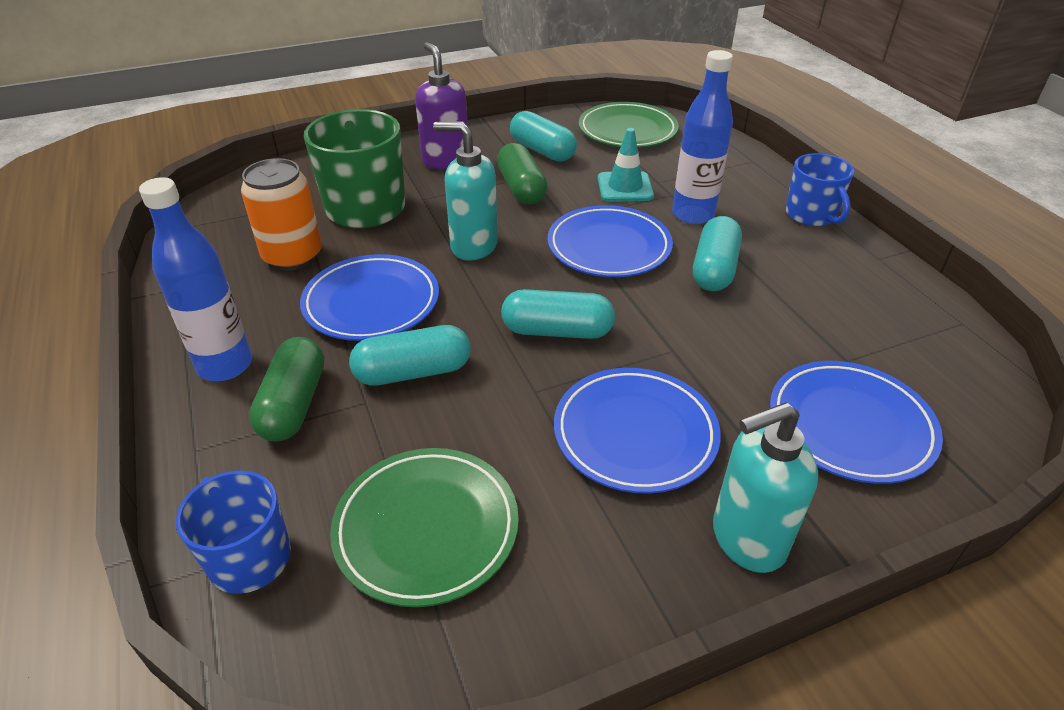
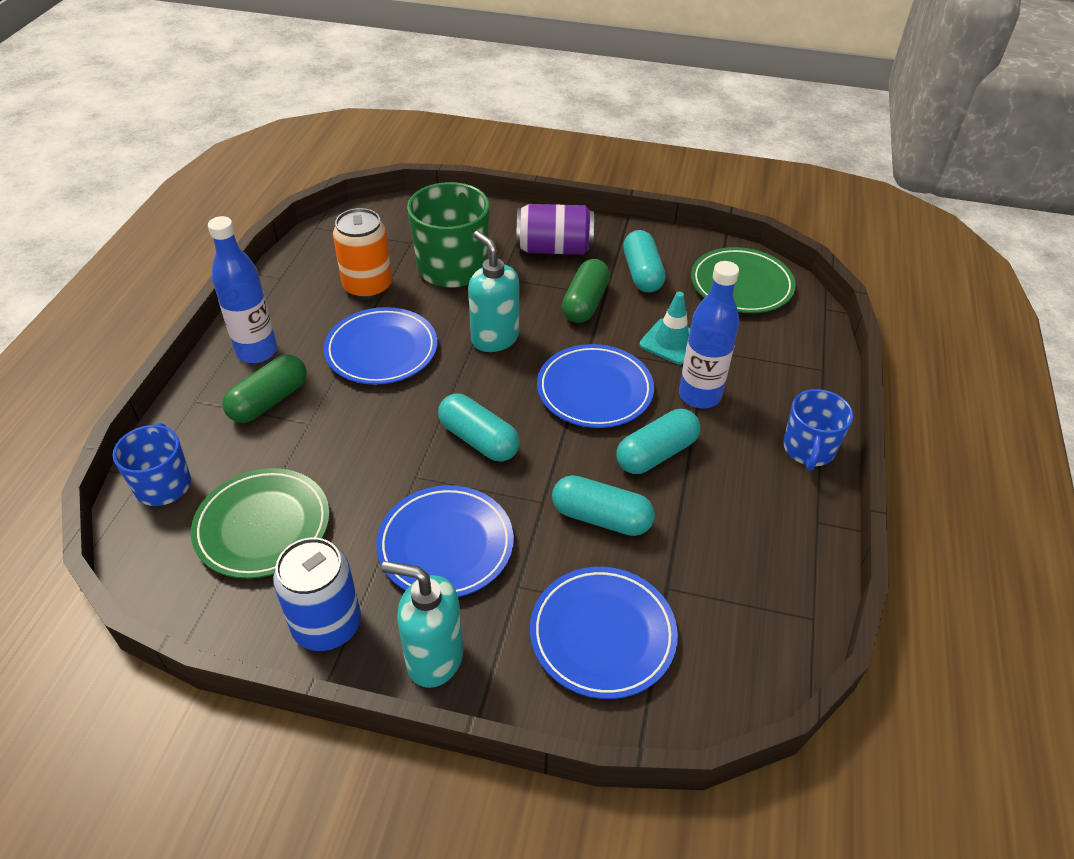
camera: 35 degrees right, 5 degrees up
turquoise capsule [349,325,471,386] -> turquoise capsule moved to [552,475,655,536]
purple soap dispenser [415,42,468,169] -> purple can [516,204,594,255]
none -> blue can [273,538,361,651]

